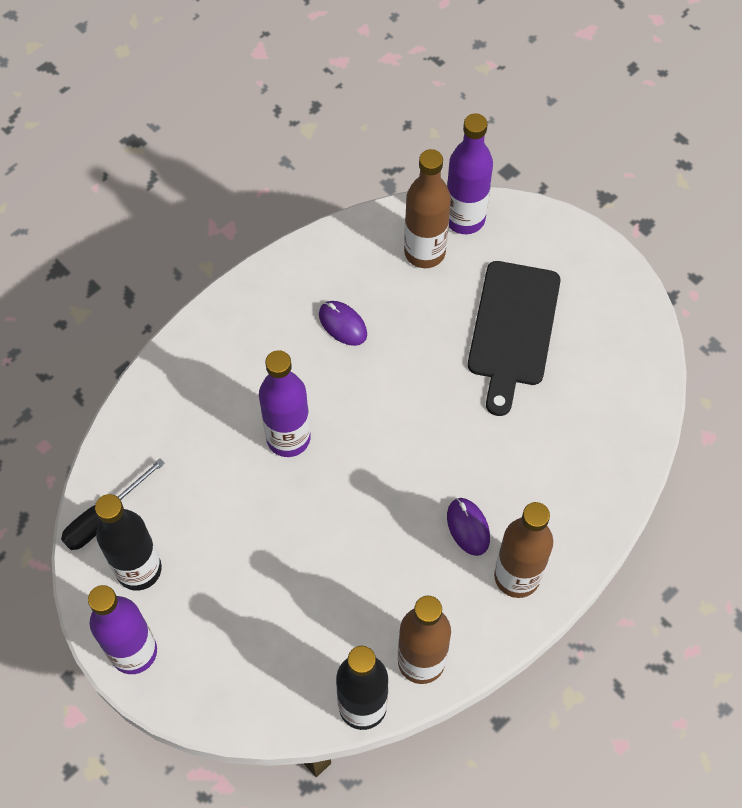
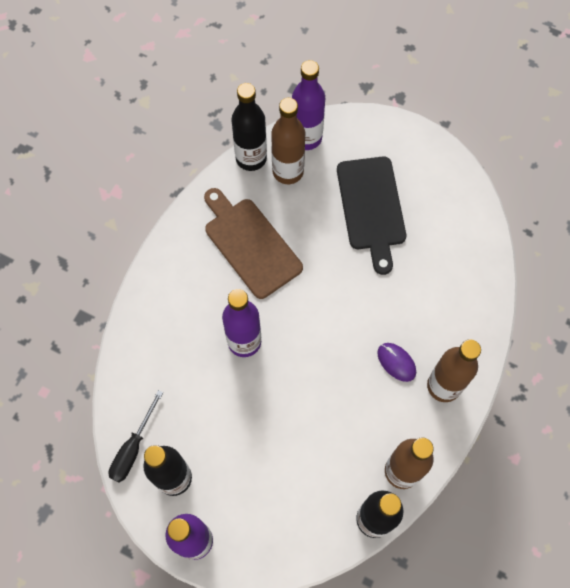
camera: 20 degrees left, 5 degrees up
purple mouse [319,301,367,346] -> brown cutting board [204,188,303,299]
none -> black bottle [231,83,267,171]

